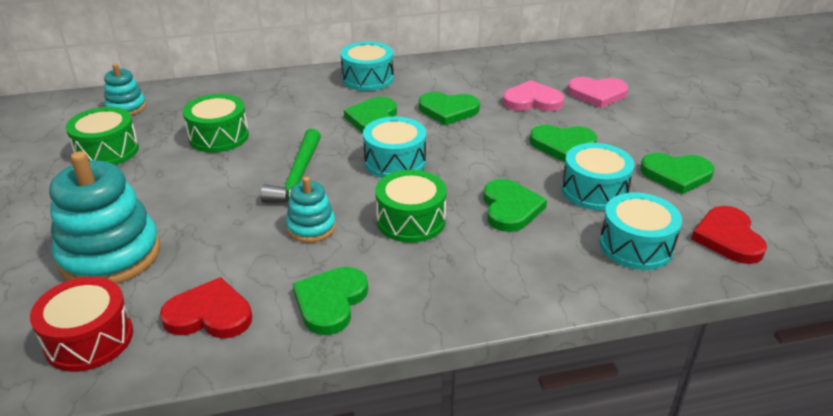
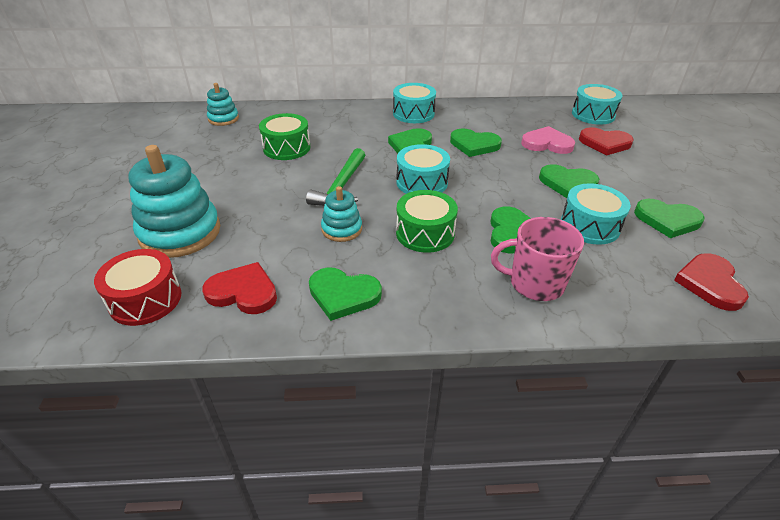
camera: 10 degrees right, 5 degrees up
green drum [66,107,139,165] -> none
green heart [292,267,368,335] -> green heart turned 105 degrees counterclockwise [309,267,382,321]
pink heart [567,77,628,108] -> red heart [579,127,634,156]
turquoise drum [600,193,682,270] -> turquoise drum moved to [572,84,622,125]
none -> pink mug [491,217,584,301]

